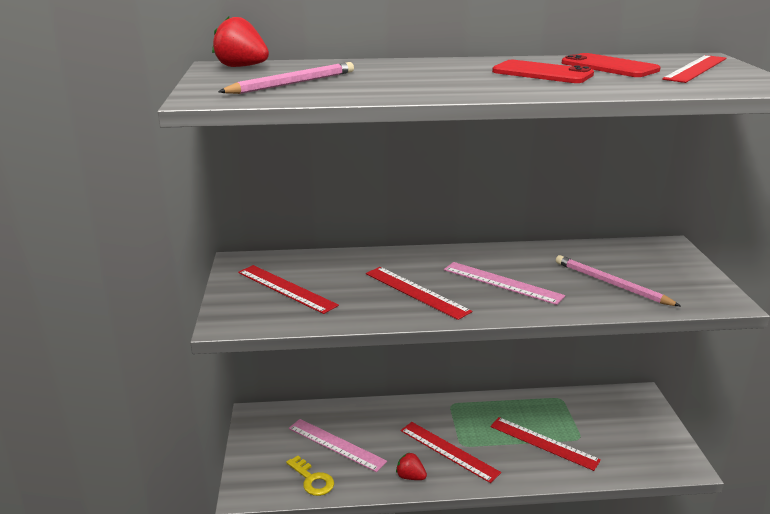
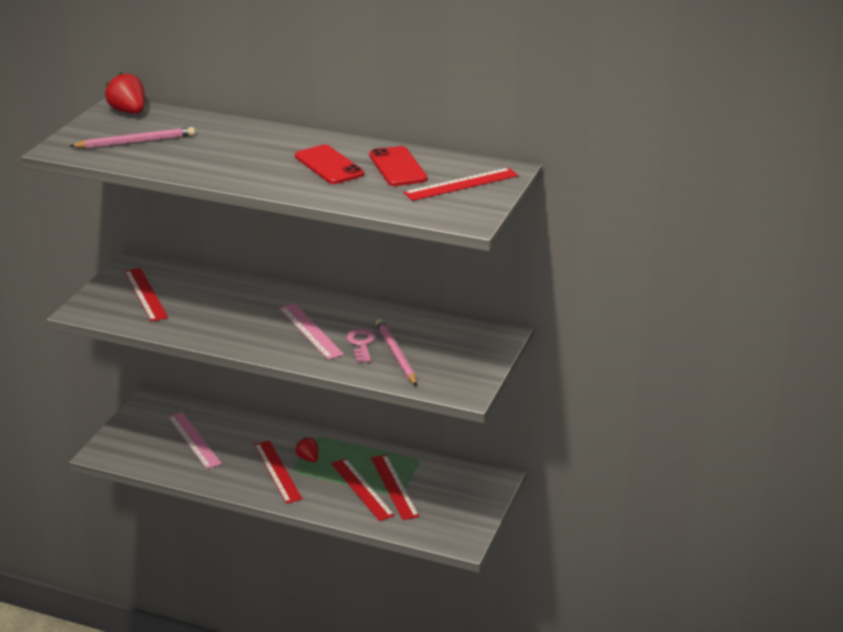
camera: 25 degrees right, 5 degrees up
yellow key [286,456,334,496] -> none
red ruler [366,267,472,320] -> red ruler moved to [371,454,419,520]
red strawberry [396,453,427,480] -> red strawberry moved to [296,438,318,462]
none -> pink key [346,329,375,362]

